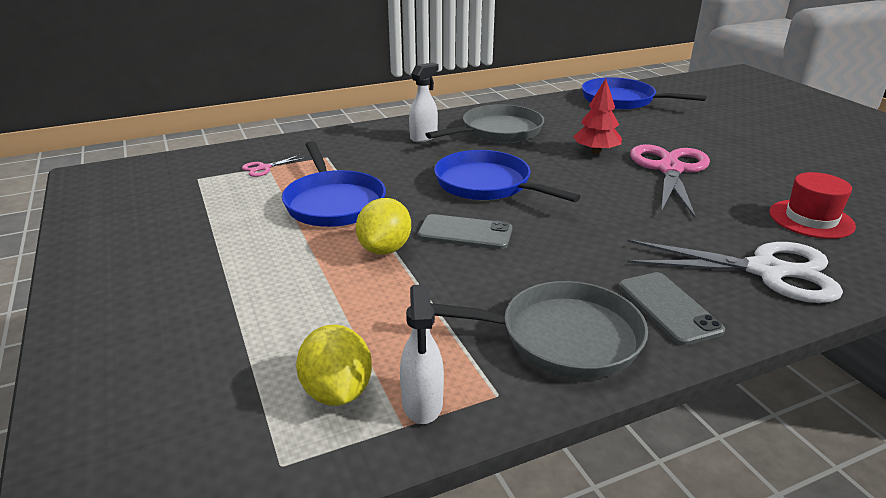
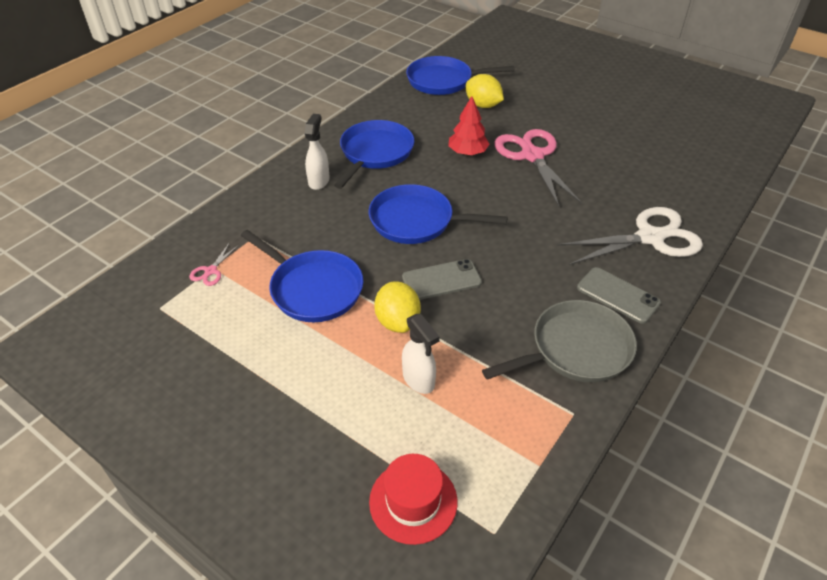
camera: 30 degrees left, 15 degrees up
yellow lemon [296,325,372,406] -> yellow lemon moved to [466,74,504,108]
white spray bottle [400,284,444,424] -> white spray bottle moved to [402,314,440,394]
grey pan [426,104,544,143] -> blue pan [334,120,414,189]
red hat [769,172,856,239] -> red hat moved to [369,454,457,545]

